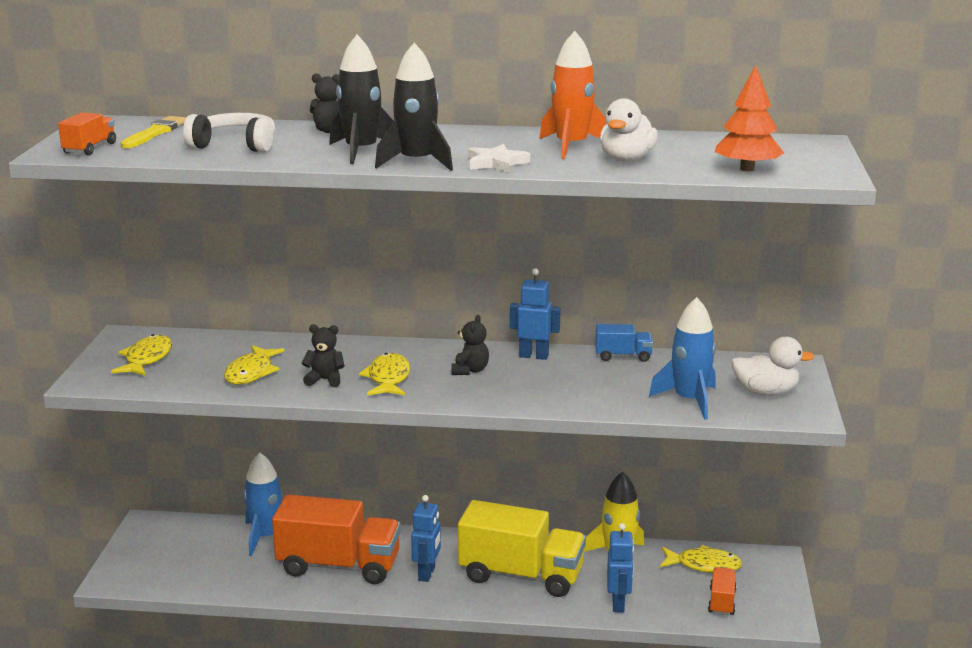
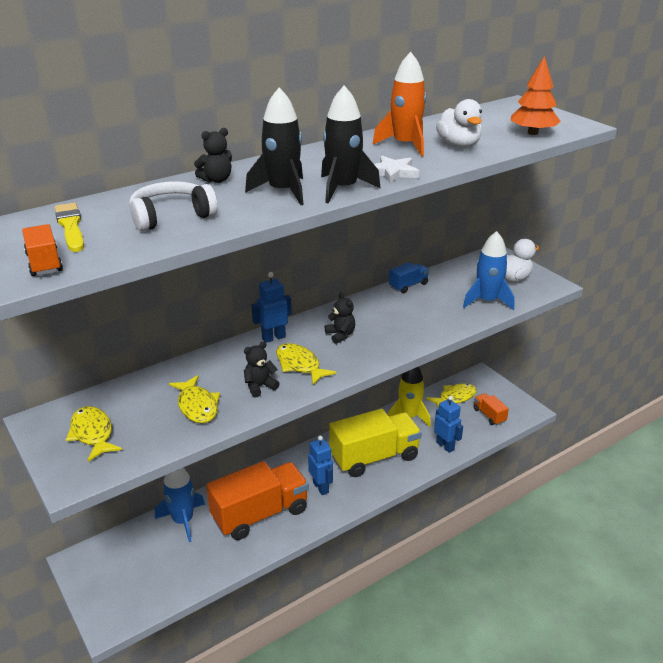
camera: 40 degrees left, 10 degrees up
blue robot [510,268,561,360] -> blue robot moved to [252,272,292,343]

